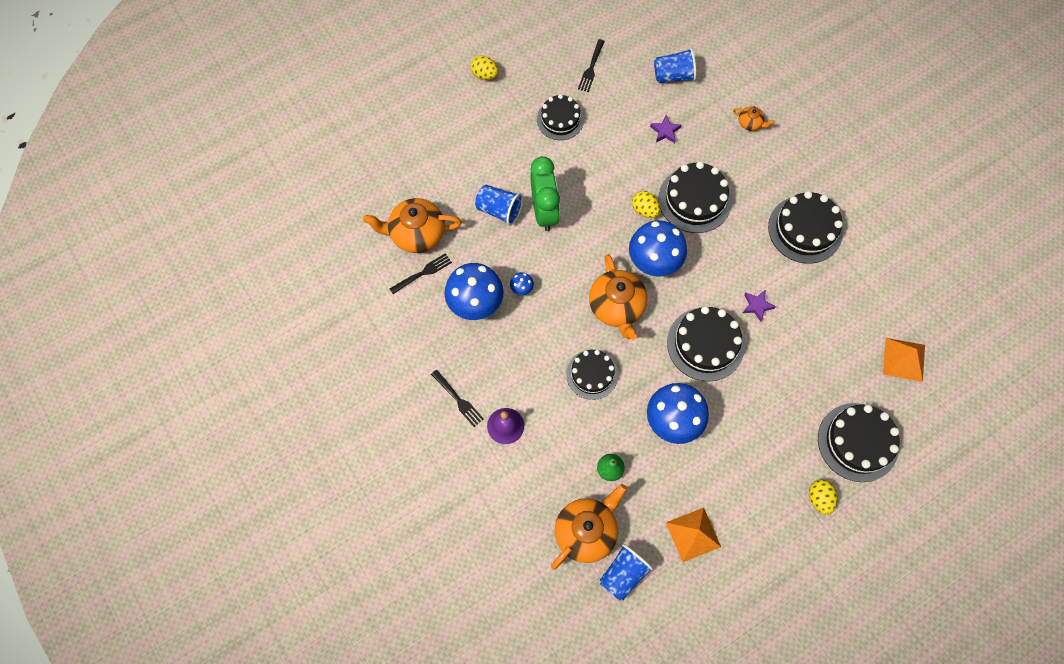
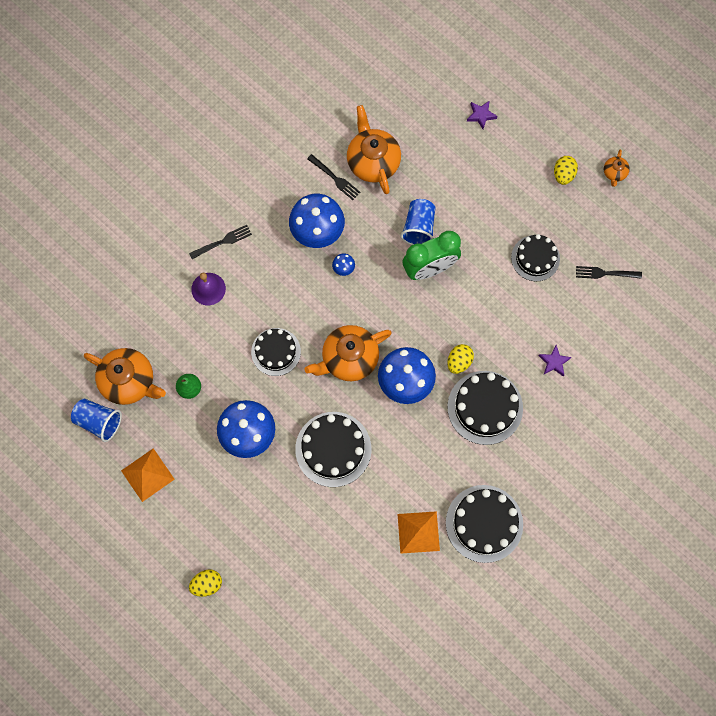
camera: 75 degrees right, 5 degrees up
black fork [431,370,484,427] -> black fork turned 150 degrees counterclockwise [189,225,252,259]
blue cup [654,48,696,83] -> none
orange teapot [733,106,775,131] -> orange teapot moved to [604,149,630,187]
purple star [743,290,776,322] -> purple star moved to [467,100,497,129]
black cake [818,403,899,482] -> none
orange pyramid [883,338,925,382] -> orange pyramid moved to [398,511,440,554]

